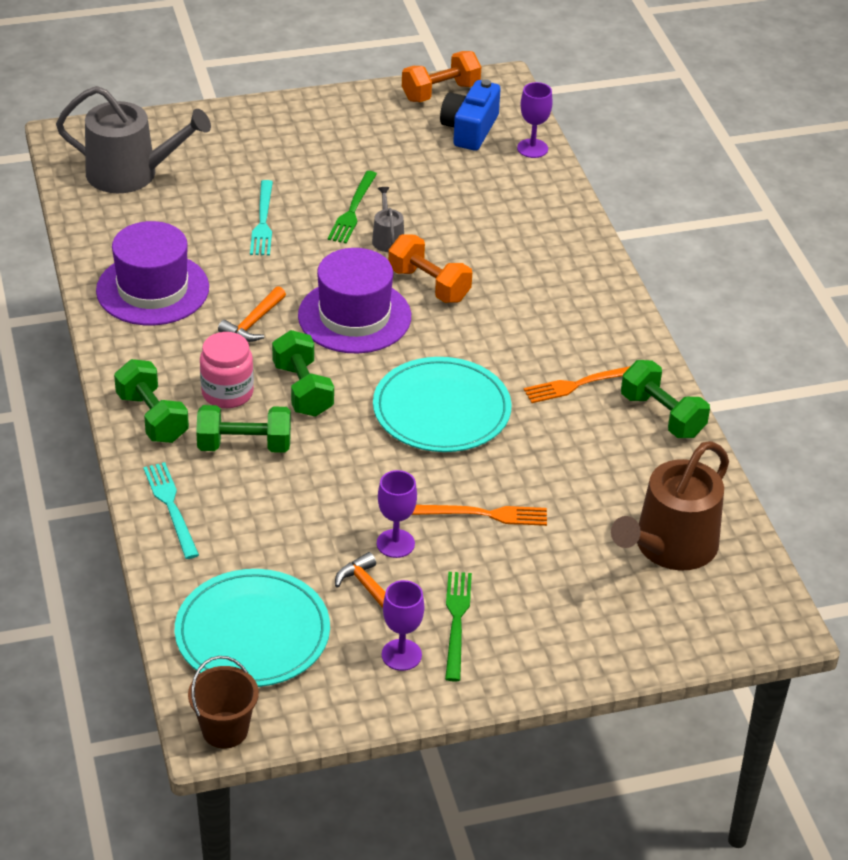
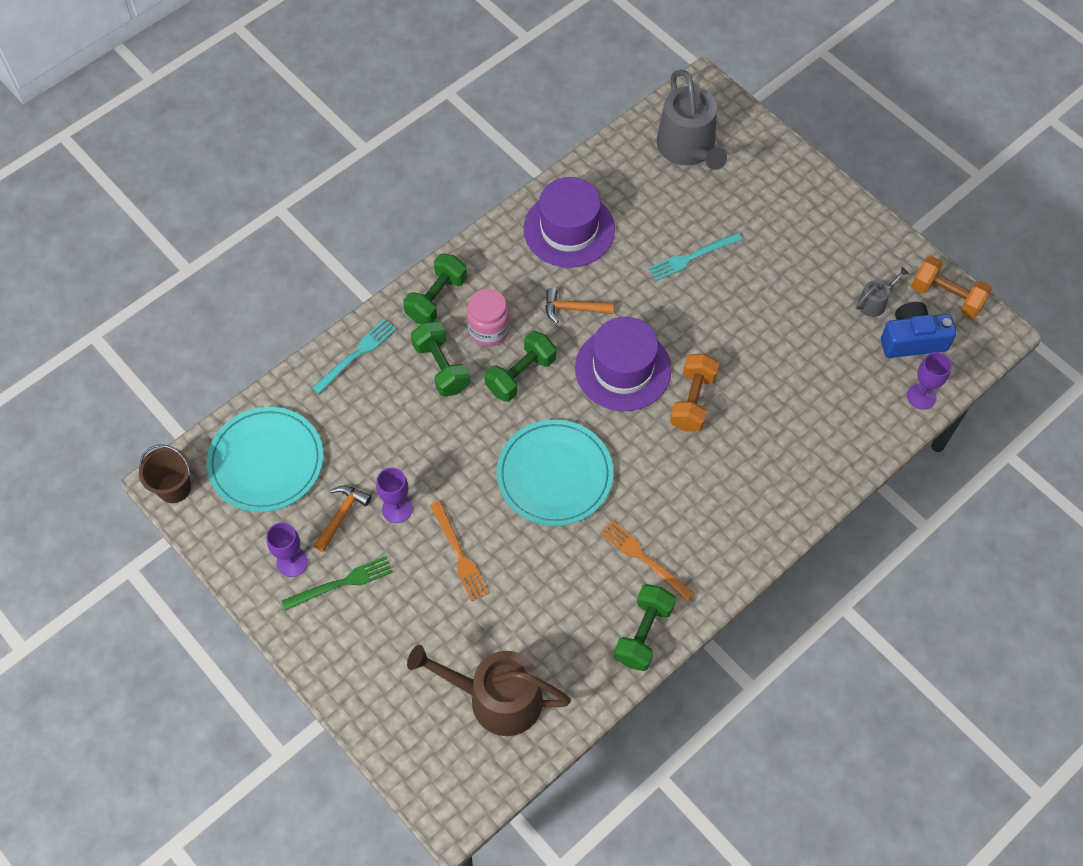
camera: 65 degrees right, 20 degrees up
green fork [328,171,377,244] -> none
grey watering can [372,187,404,252] -> grey watering can moved to [856,267,909,317]

